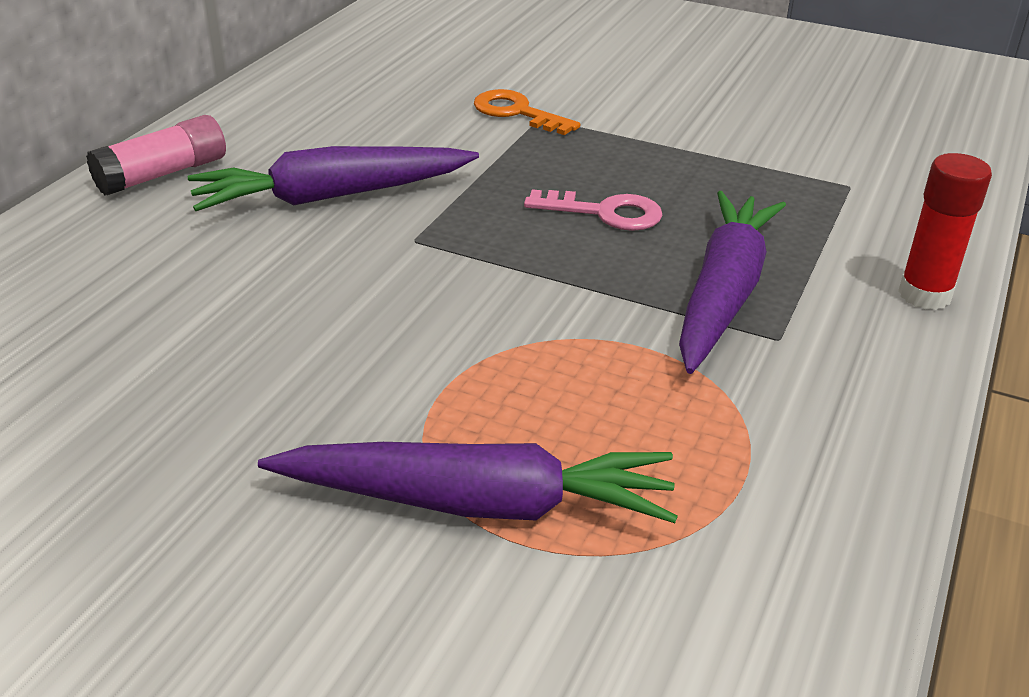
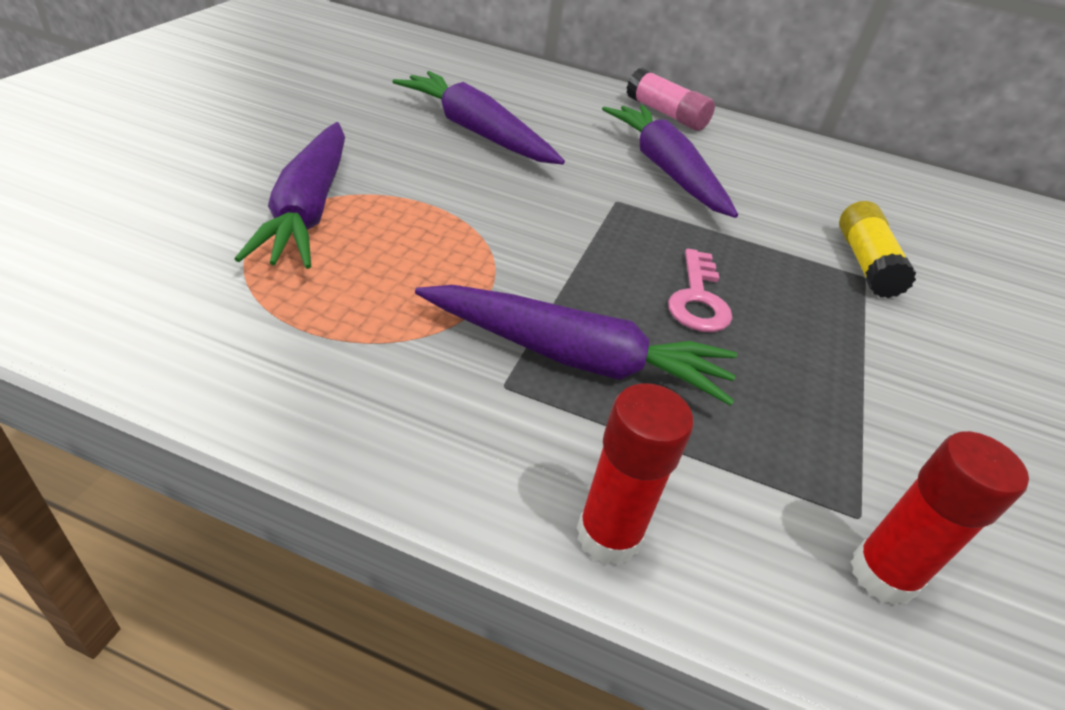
camera: 80 degrees right, 5 degrees up
orange key [474,89,580,135] -> yellow glue stick [839,201,916,298]
none -> purple carrot [393,71,565,165]
none -> red glue stick [851,431,1029,606]

